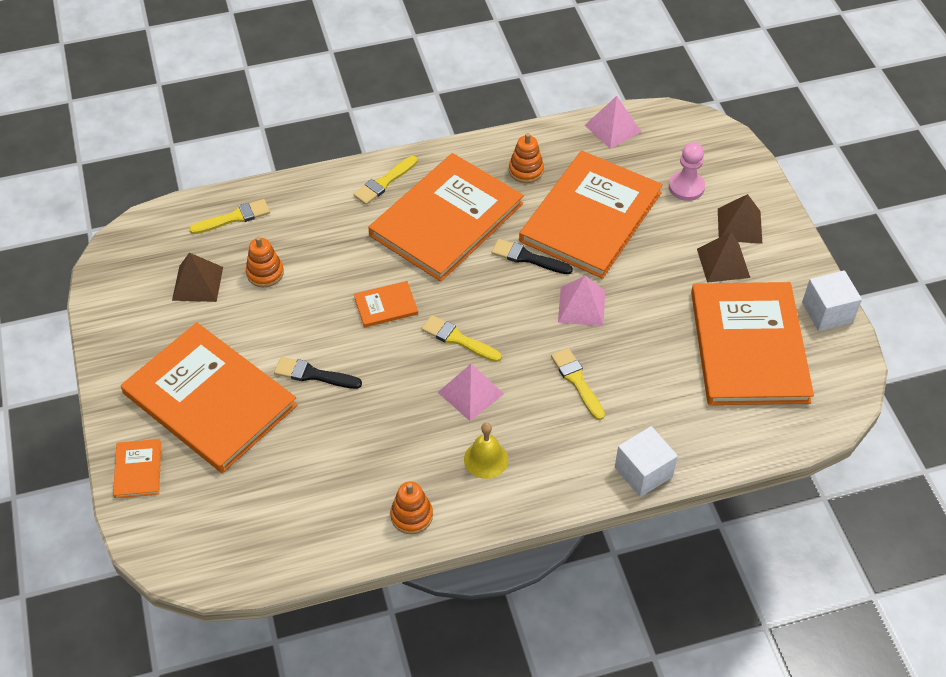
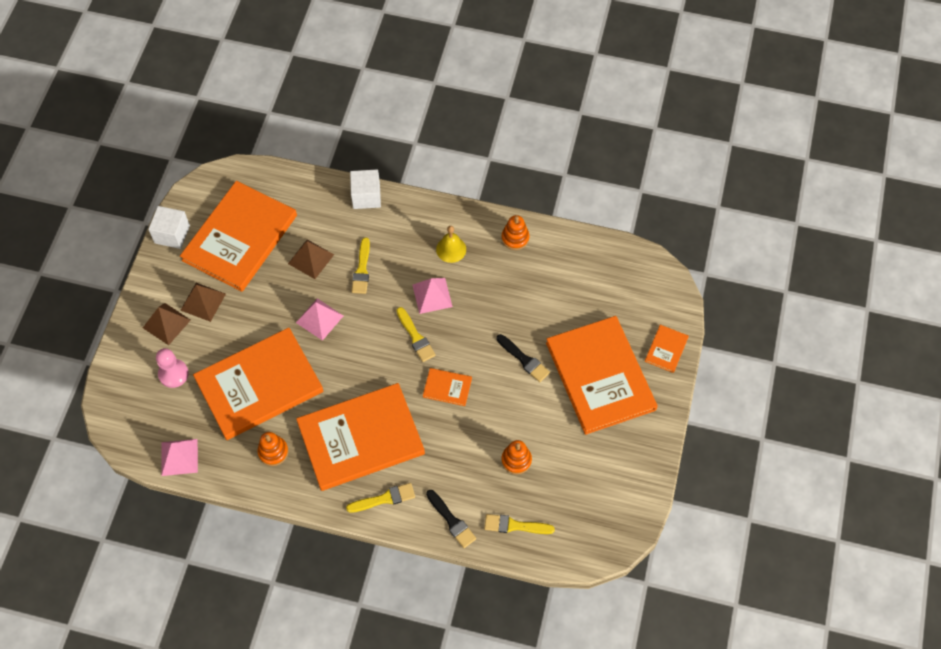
camera: 150 degrees left, 10 degrees up
brown pyramid [172,252,223,302] -> brown pyramid moved to [288,239,334,279]
black brush [491,239,573,274] -> black brush moved to [426,490,476,548]

